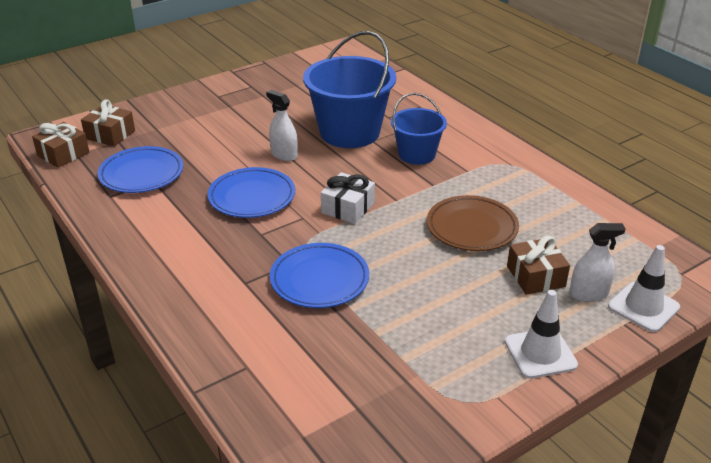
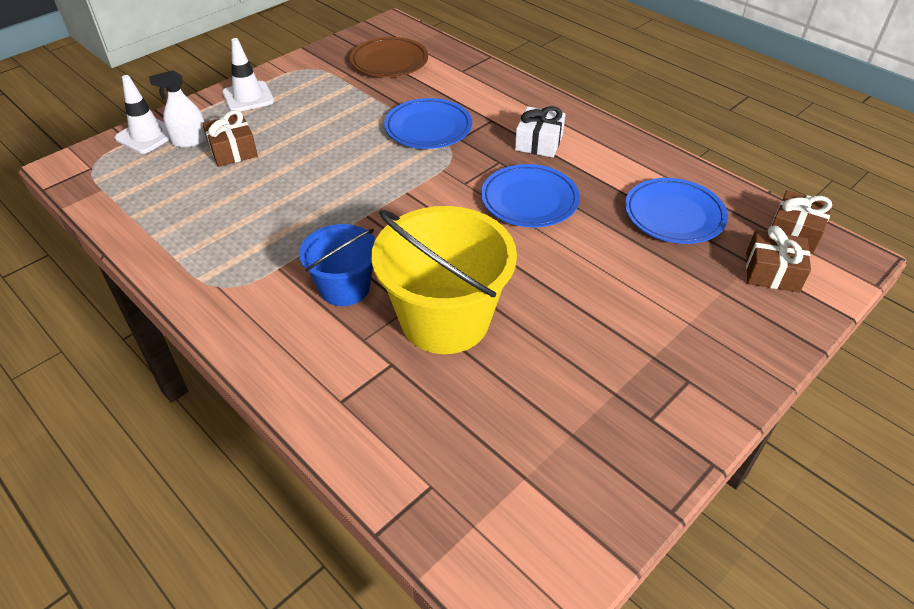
camera: 170 degrees right, 10 degrees up
white spray bottle [266,90,298,161] -> none
blue bucket [303,31,396,148] -> yellow bucket [371,206,517,354]
white gift [321,172,375,224] -> white gift moved to [515,106,565,158]
brown plate [427,195,519,251] -> brown plate moved to [350,37,428,77]

